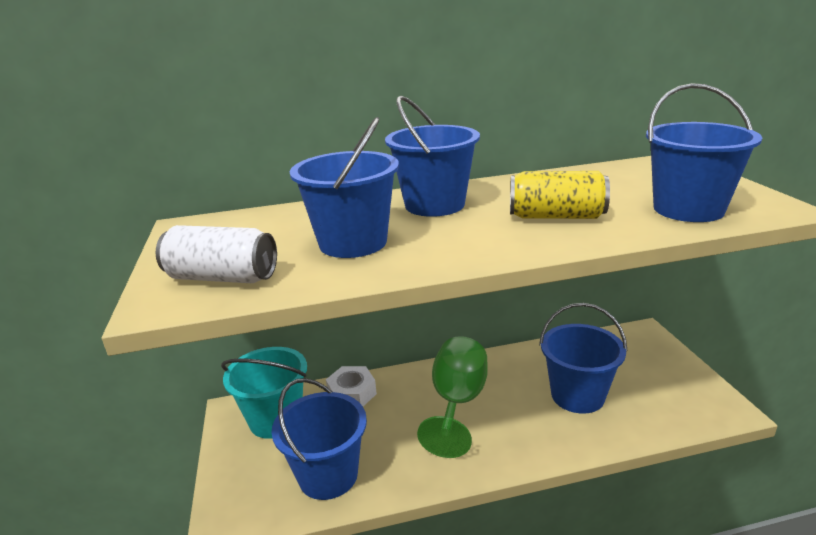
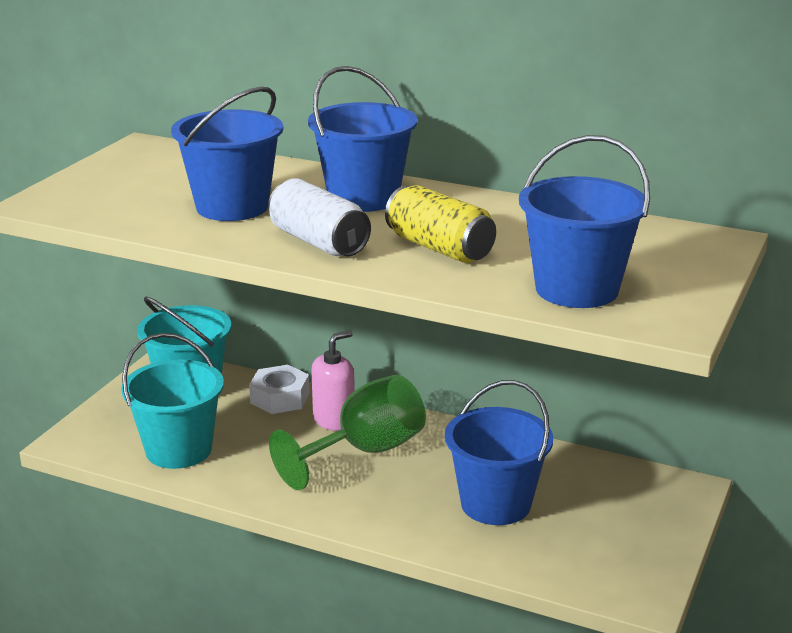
camera: 35 degrees right, 0 degrees up
white can [156,225,277,283] -> white can moved to [268,178,371,257]
blue bucket [271,378,367,500] -> turquoise bucket [121,333,224,469]
none -> pink soap dispenser [311,330,355,431]

